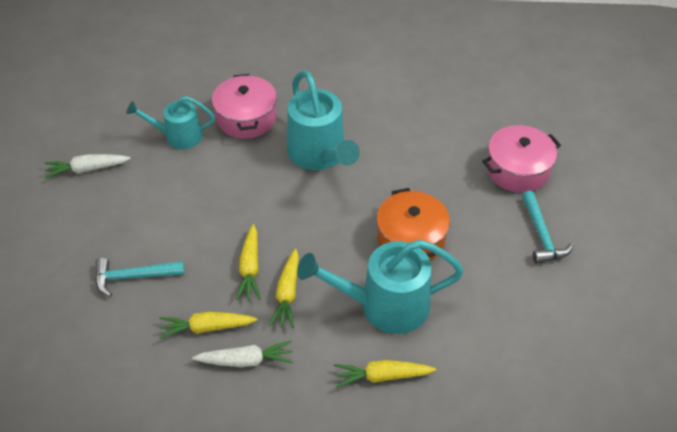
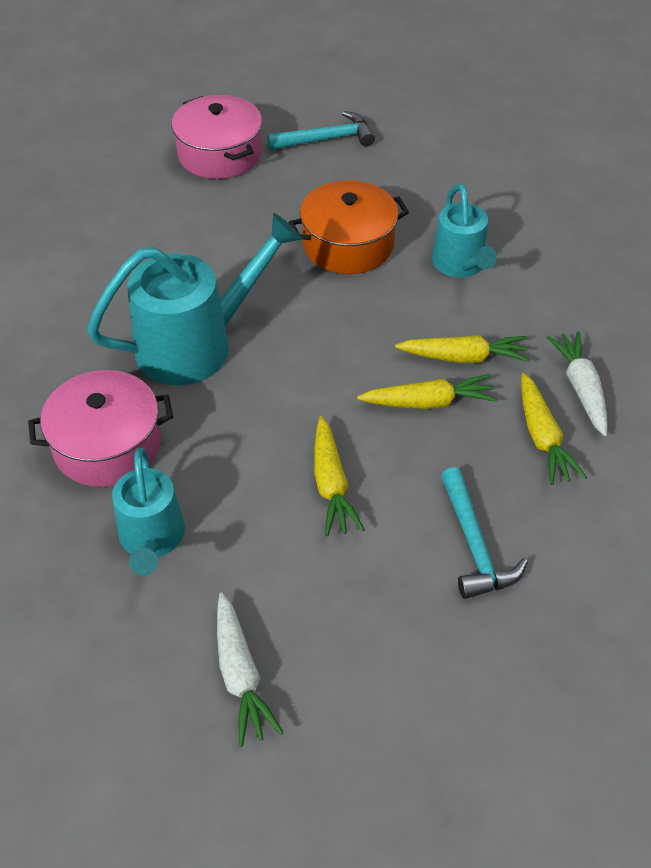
camera: 95 degrees left, 0 degrees up
turquoise watering can [297,240,464,334] -> turquoise watering can [432,184,497,277], size x0.62
yellow carrot [334,360,436,388] -> yellow carrot moved to [314,416,365,537]

